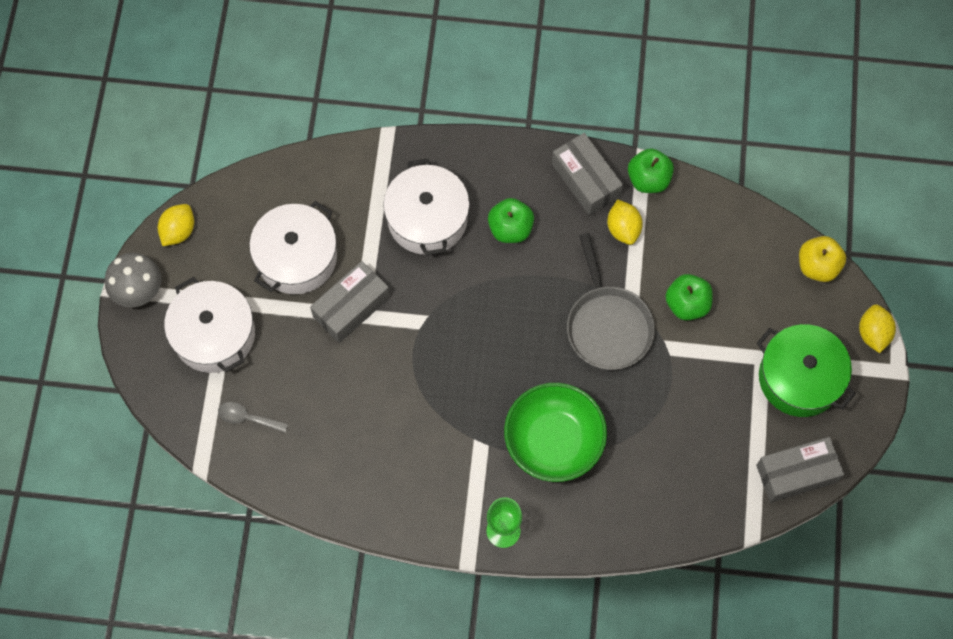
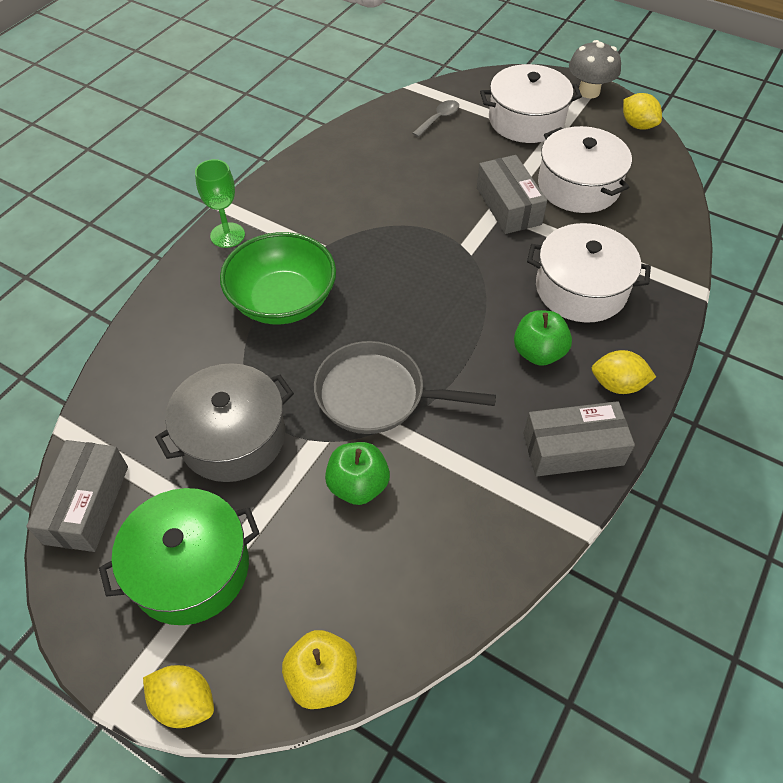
camera: 115 degrees right, 15 degrees down
yellow lemon [607,199,643,245] -> yellow lemon moved to [592,350,656,394]
green apple [628,148,674,193] -> none
none -> grey pot [155,363,294,482]

